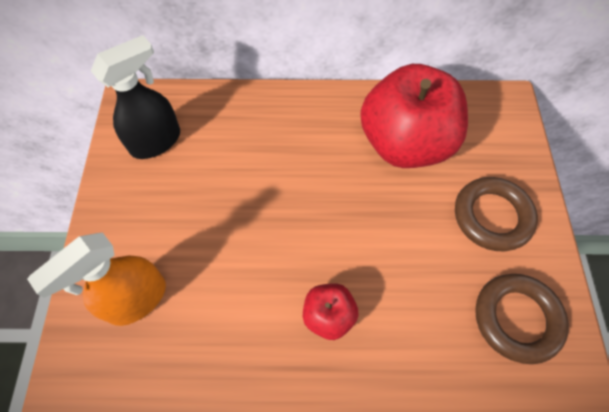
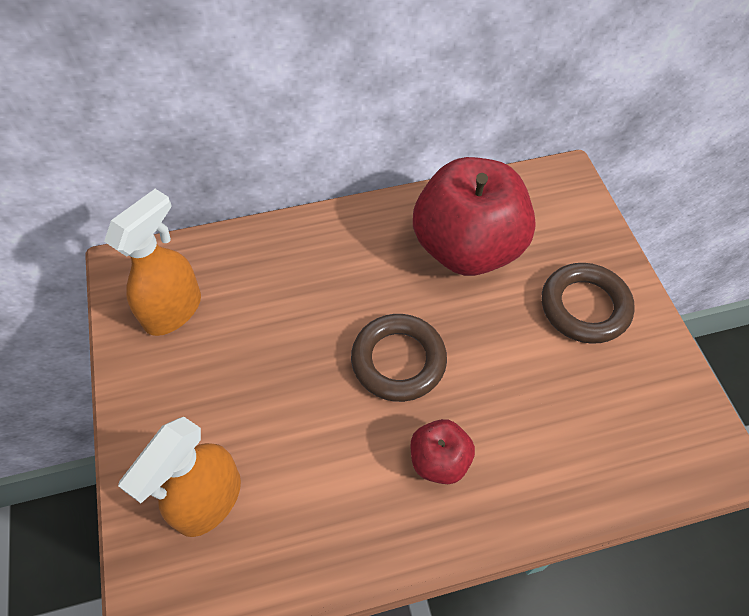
camera: 15 degrees left, 5 degrees down
black spray bottle [91,35,180,159] -> orange spray bottle [104,189,201,336]
brown ring [475,274,569,364] -> brown ring moved to [351,314,447,402]

